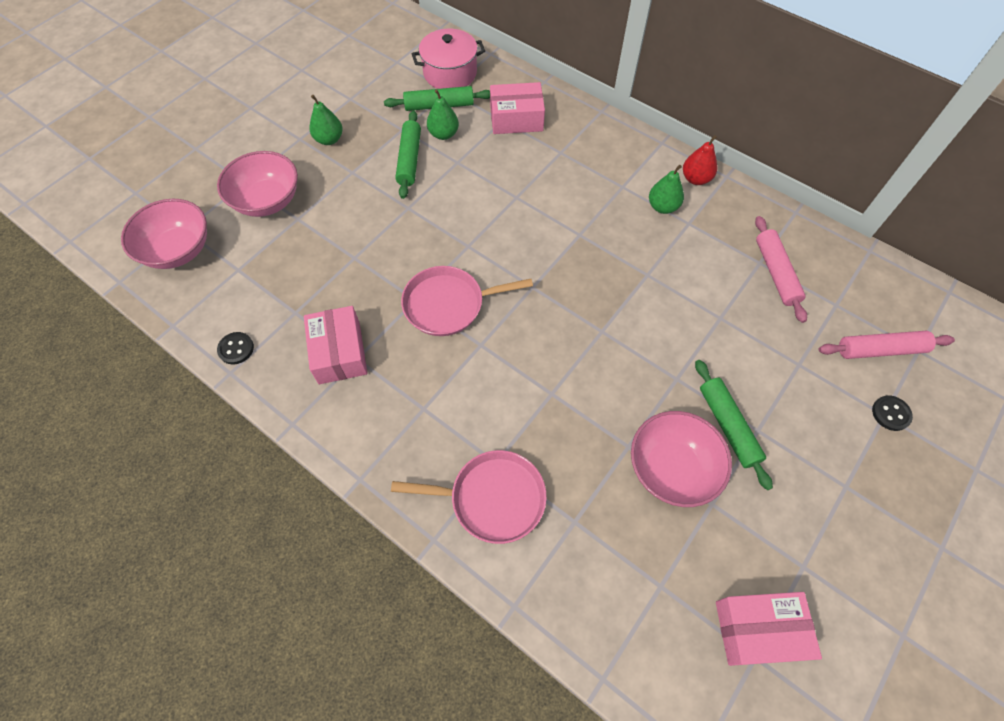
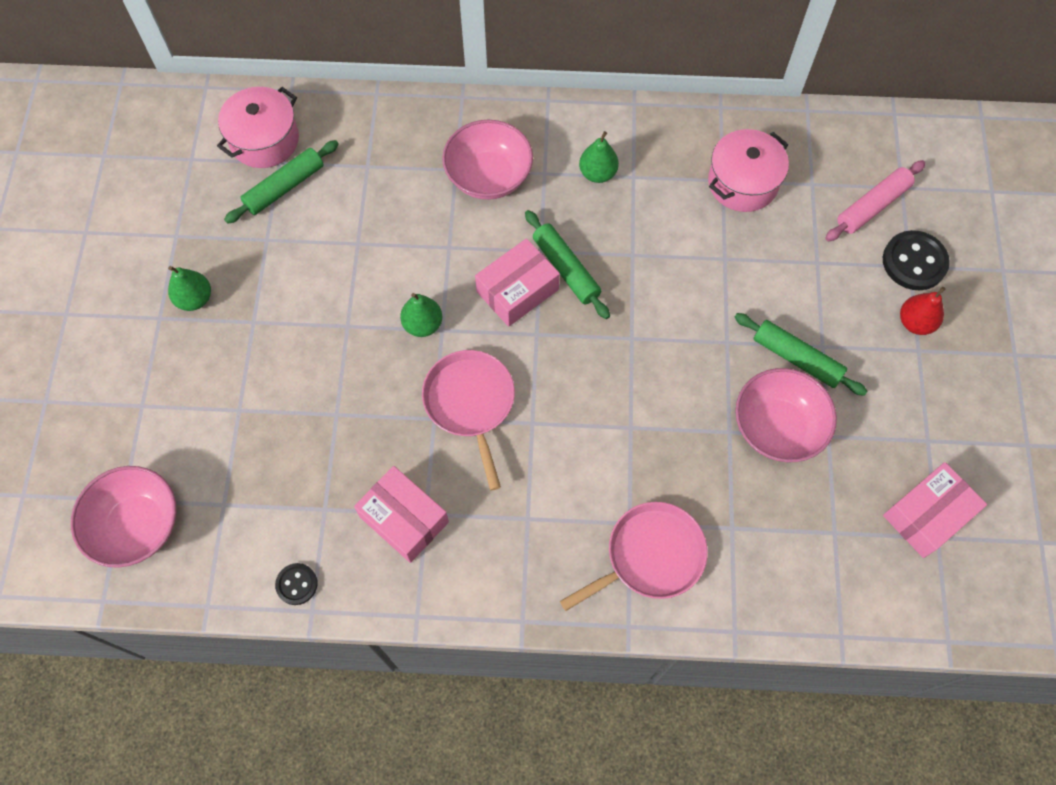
camera: 35 degrees left, 5 degrees up
pink bowl [217,151,298,217] -> pink bowl moved to [442,120,533,200]
green rolling pin [395,110,421,199] -> green rolling pin moved to [525,210,610,319]
pink pan [401,266,533,336] -> pink pan turned 120 degrees clockwise [422,350,515,490]
green pear [427,89,459,140] -> green pear moved to [400,293,442,337]
pink box [490,82,545,134] -> pink box moved to [475,238,560,327]
red pear [683,135,717,185] -> red pear moved to [900,287,945,335]
pink rolling pin [755,216,807,323] -> pink pot [708,129,789,212]
black button [872,395,913,431] -> black button [883,230,950,290], size x1.75

